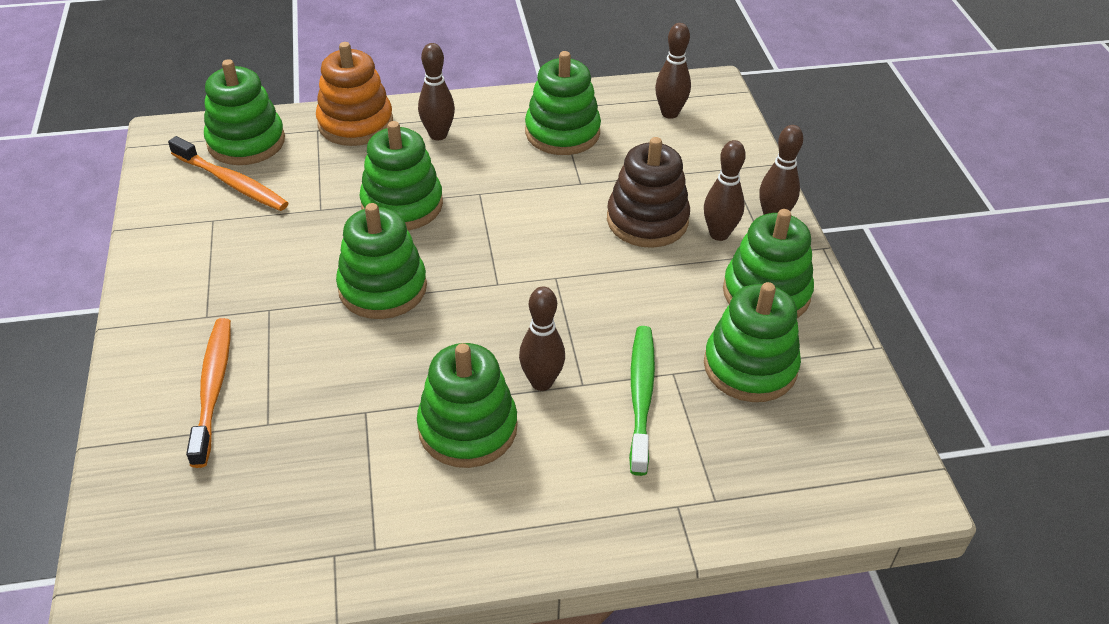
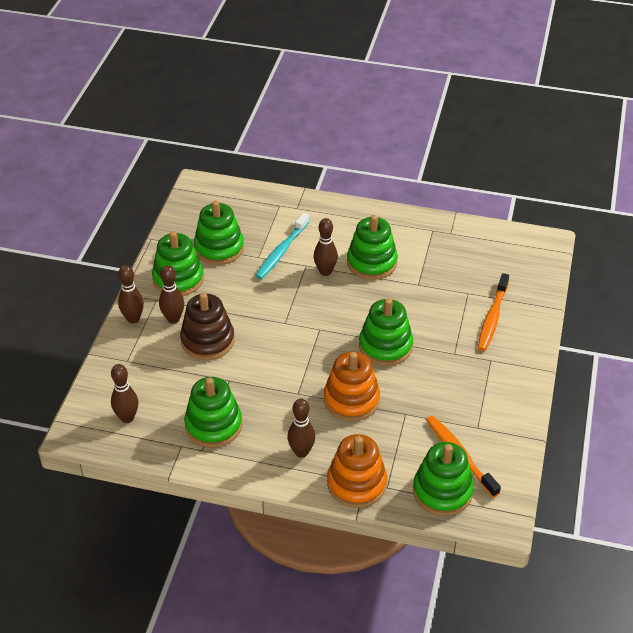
camera: 155 degrees left, 0 degrees up
green stacking toy [360,121,443,231] -> orange stacking toy [324,352,380,421]
green toothbrush [629,326,655,476] -> turquoise toothbrush [255,213,309,279]

